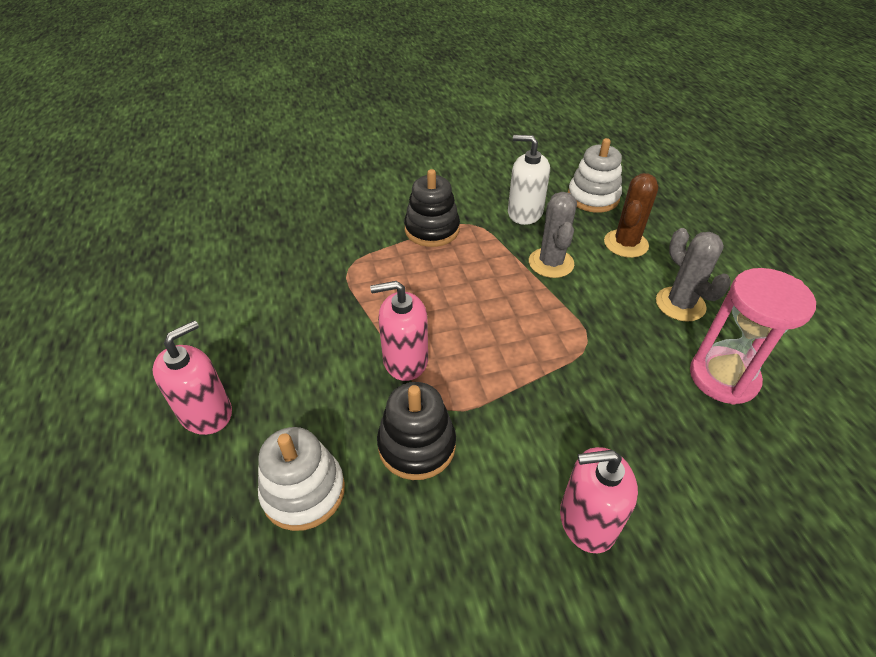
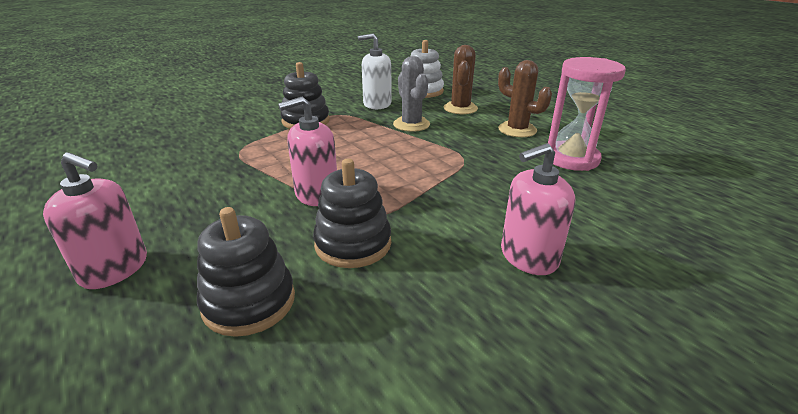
camera: 20 degrees left, 15 degrees down
pink soap dispenser [153,320,232,435] -> pink soap dispenser turned 90 degrees clockwise [43,152,147,289]
white stacking toy [258,427,345,531] -> black stacking toy [197,207,295,337]
grey cactus [656,228,731,322] -> brown cactus [498,60,552,137]

